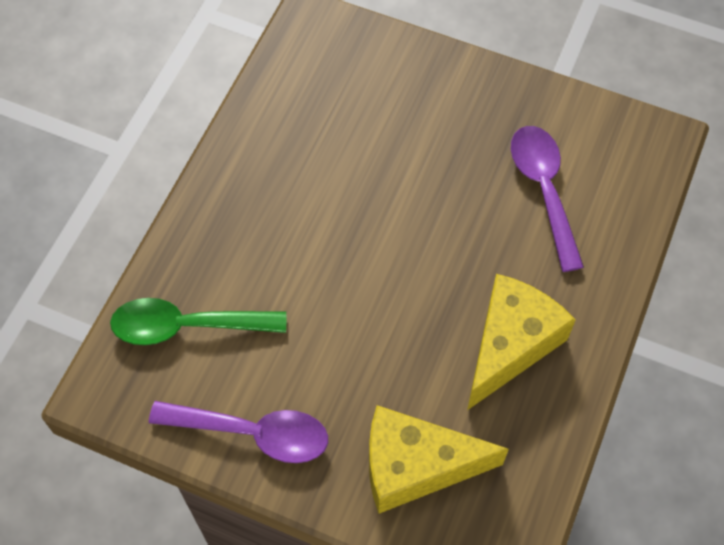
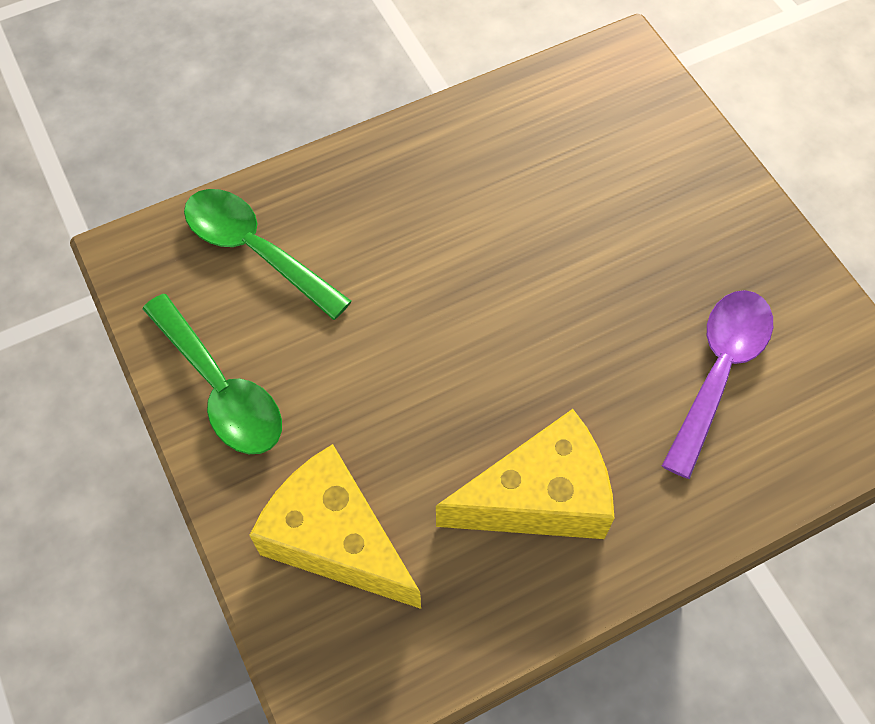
camera: 40 degrees right, 0 degrees up
purple spoon [149,401,328,463] -> green spoon [143,294,282,454]

